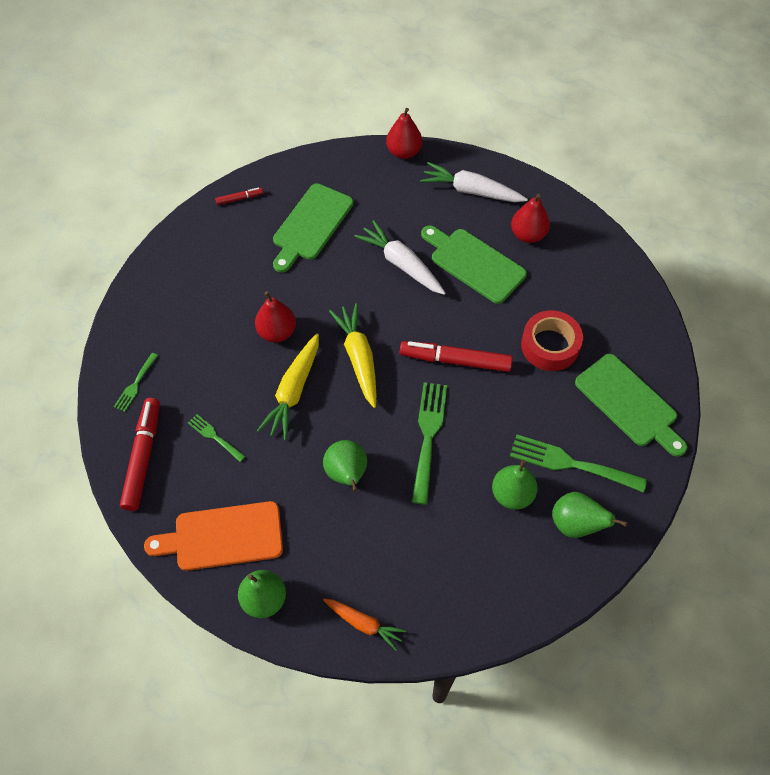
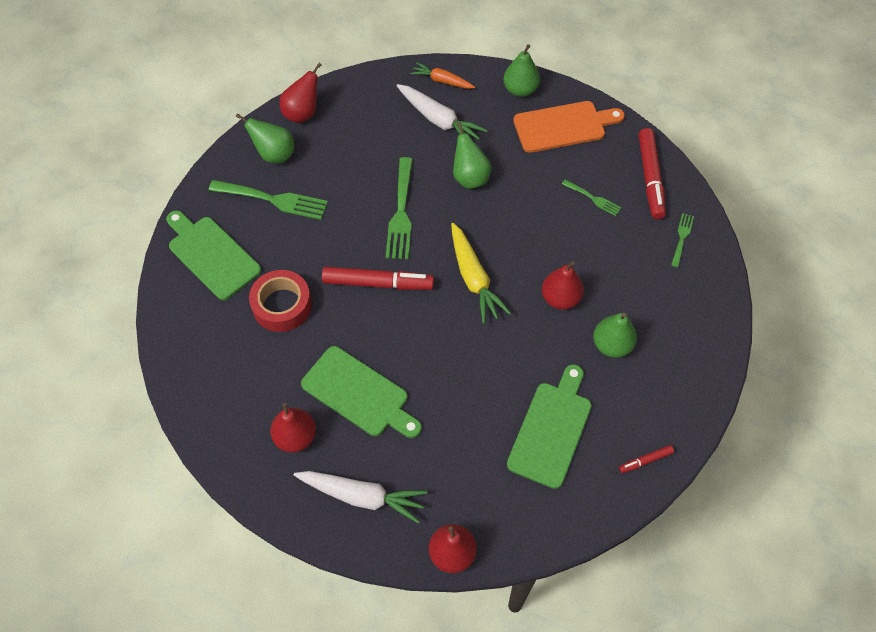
camera: 175 degrees right, 0 degrees up
yellow carrot [257,333,319,440] -> none
white carrot [354,220,445,295] -> white carrot moved to [396,84,488,140]
green pear [492,460,538,510] -> green pear moved to [593,313,637,358]
none -> red pear [279,63,322,123]

